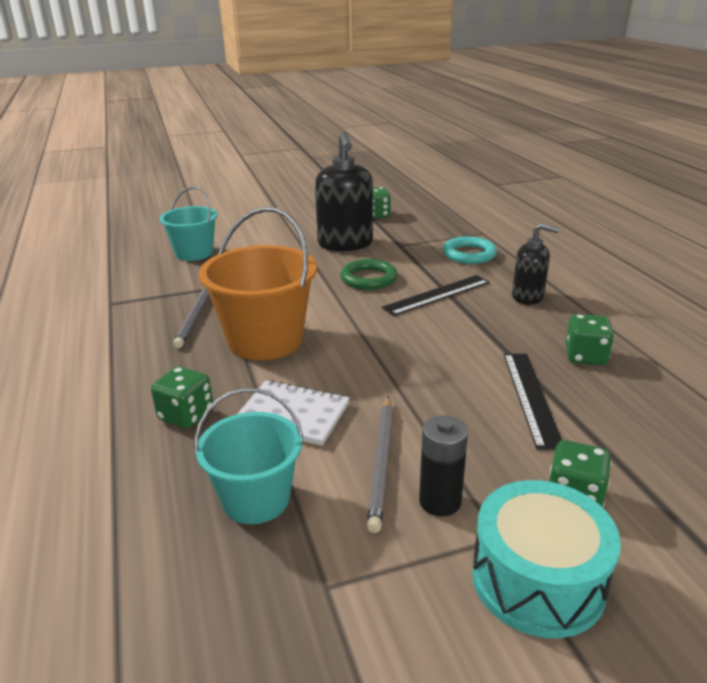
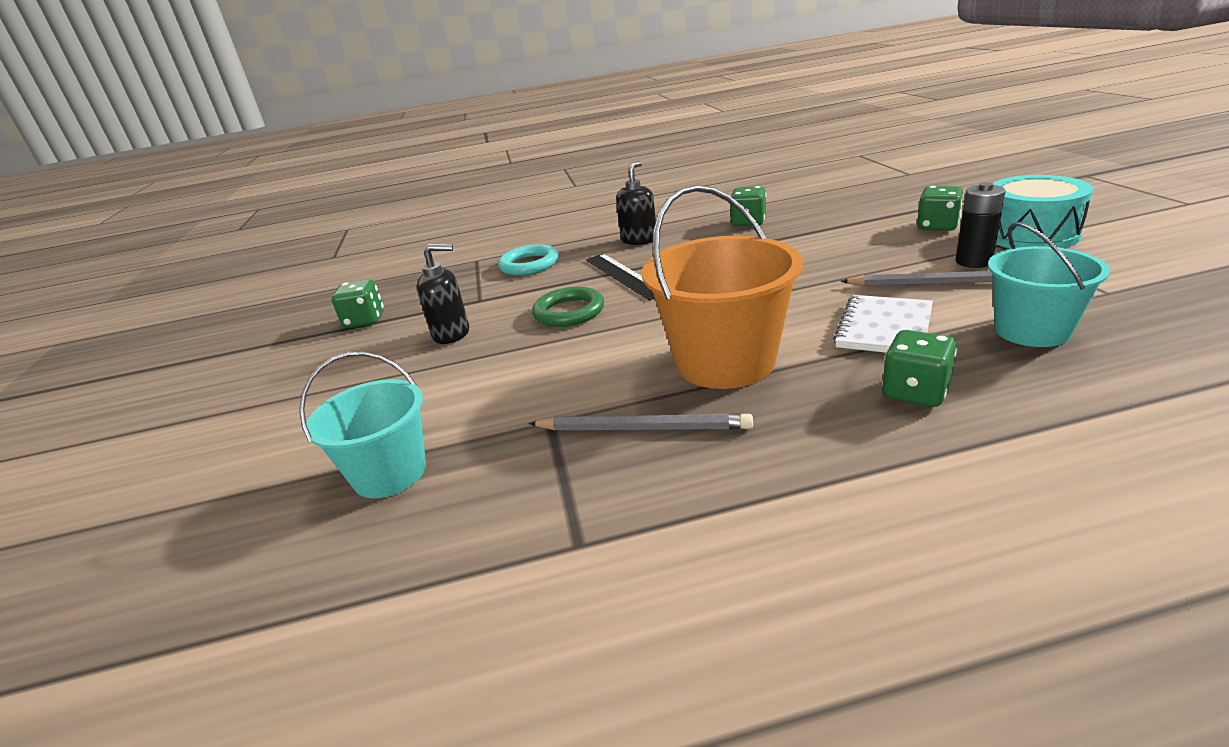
camera: 80 degrees left, 0 degrees up
black soap dispenser [315,132,373,252] -> black soap dispenser [417,244,469,344], size x0.59
black ruler [504,354,562,450] -> none

